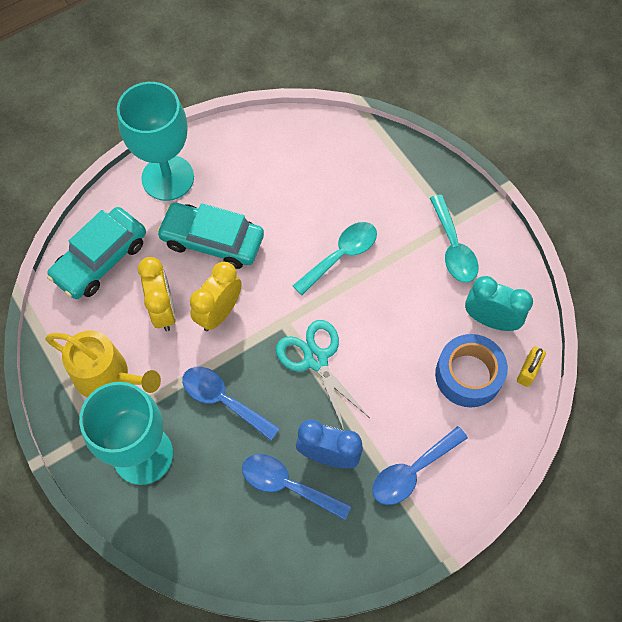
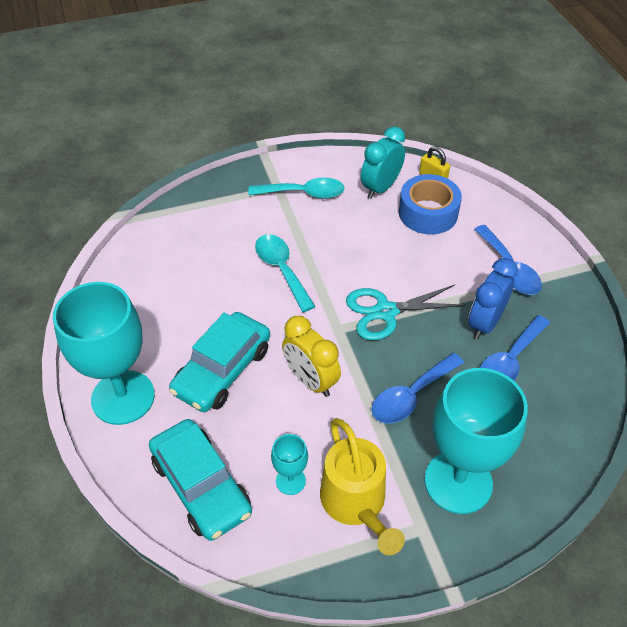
camera: 75 degrees left, 15 degrees down
yellow watering can [45,330,161,397] -> yellow watering can turned 120 degrees clockwise [320,418,405,555]
yellow clock [138,257,176,331] -> none
none -> turquoise goblet [271,434,308,495]

